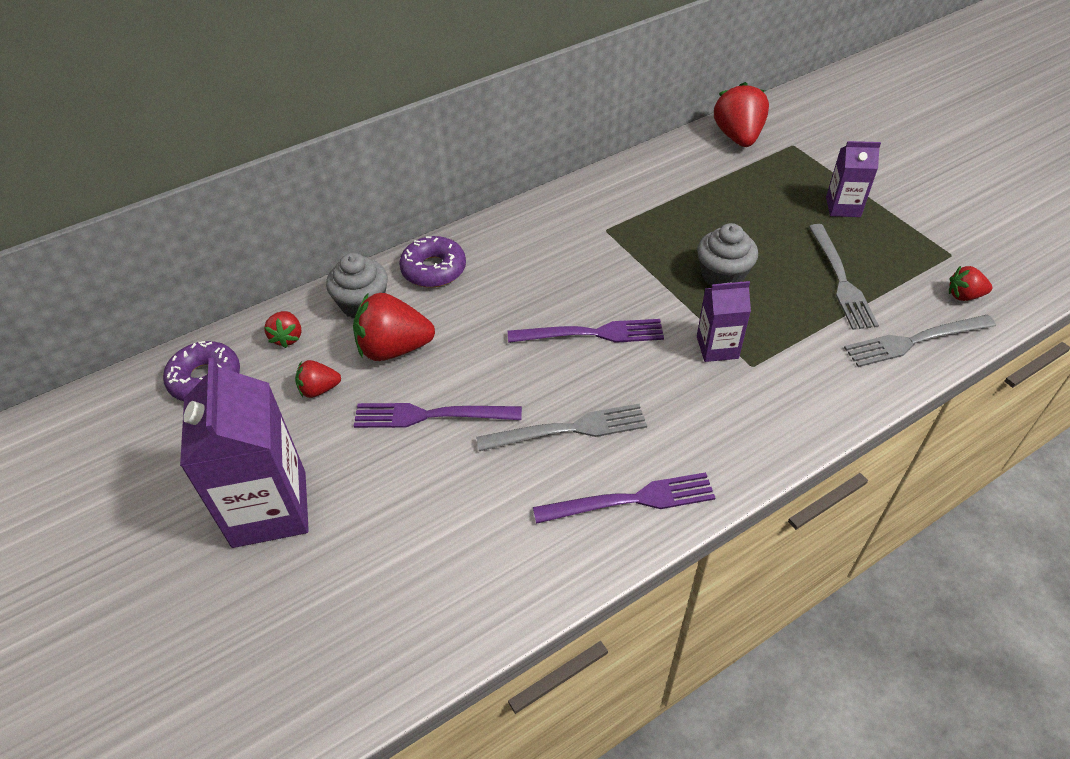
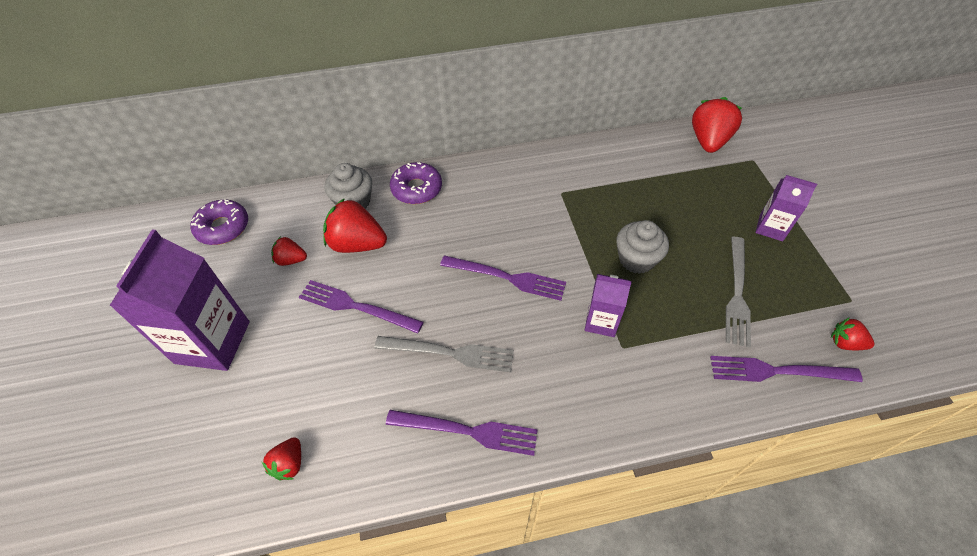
camera: 20 degrees right, 5 degrees up
red strawberry [264,311,301,348] -> red strawberry moved to [262,437,301,480]
grey fork [844,315,996,367] -> purple fork [710,356,863,382]

